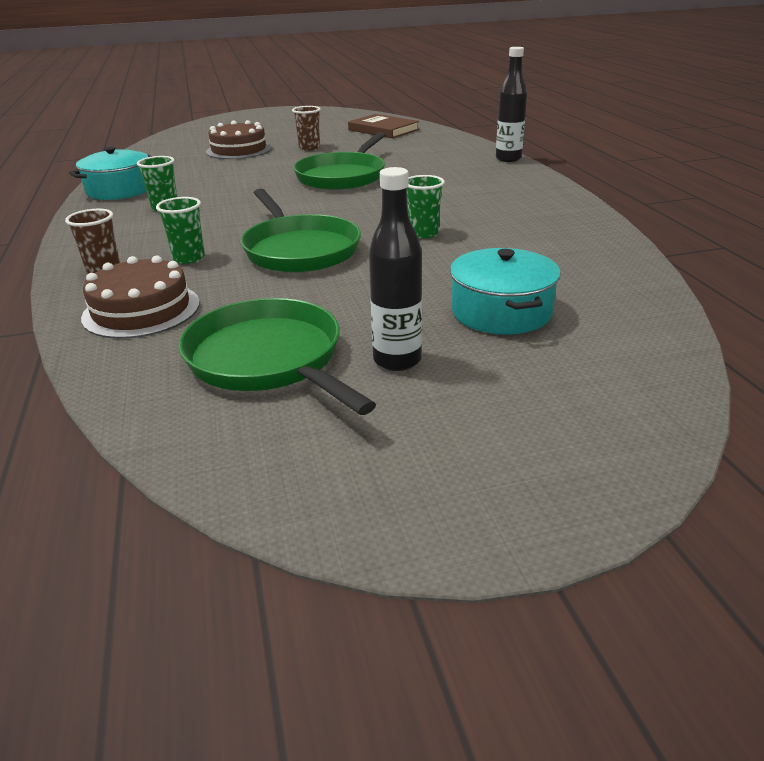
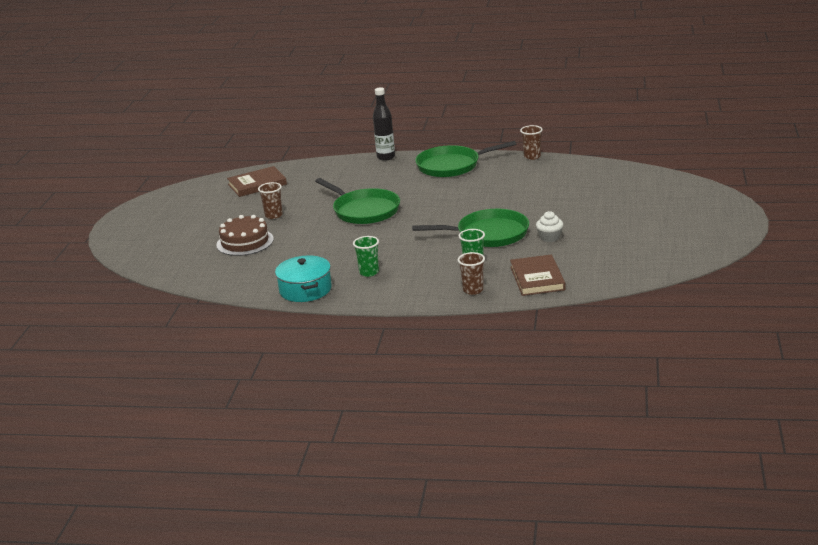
camera: 65 degrees left, 5 degrees down
brown cake [81,256,200,339] -> brown book [510,254,566,296]
green pan [179,298,376,415] -> green pan moved to [415,141,516,177]
black bottle [369,167,422,371] -> none
green cup [407,175,445,238] -> none
turquoise pot [450,248,561,335] -> none
none -> brown cup [520,125,543,160]
none -> white cupcake [536,211,563,242]

